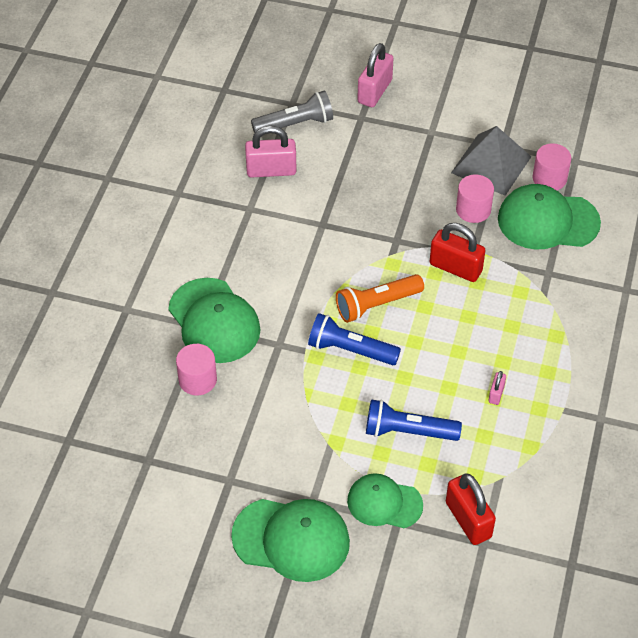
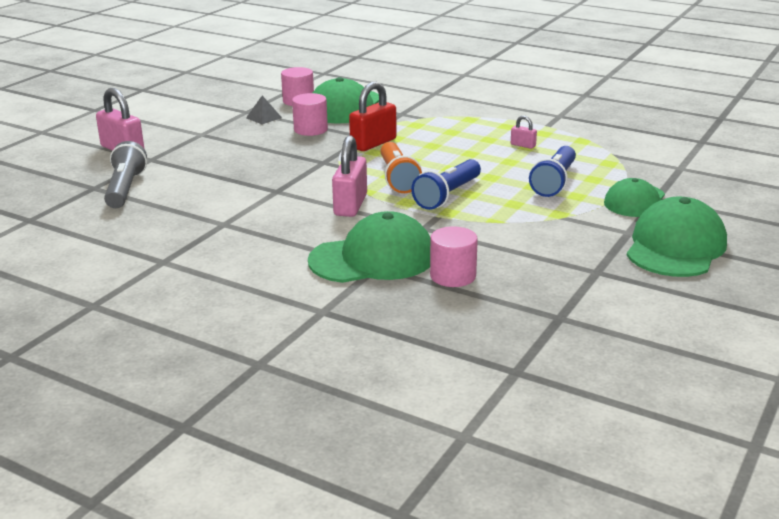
camera: 75 degrees left, 25 degrees down
pink padlock [245,126,297,178] -> pink padlock moved to [332,135,367,217]
red padlock [446,474,496,545] -> none
grey pyramid [451,126,531,196] -> grey pyramid [246,95,282,124], size x0.45

